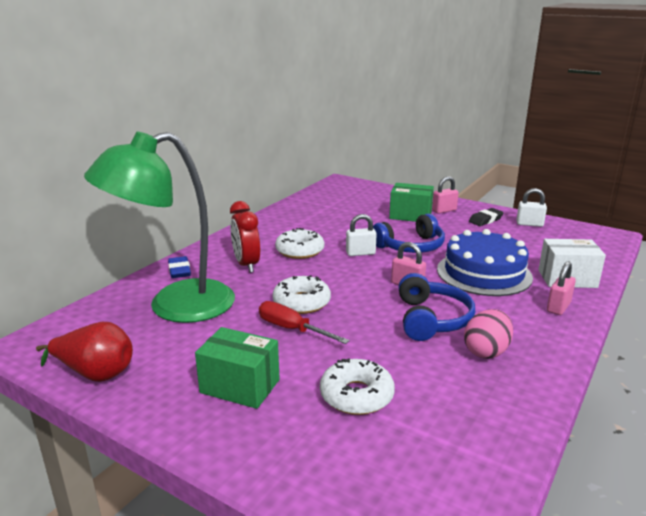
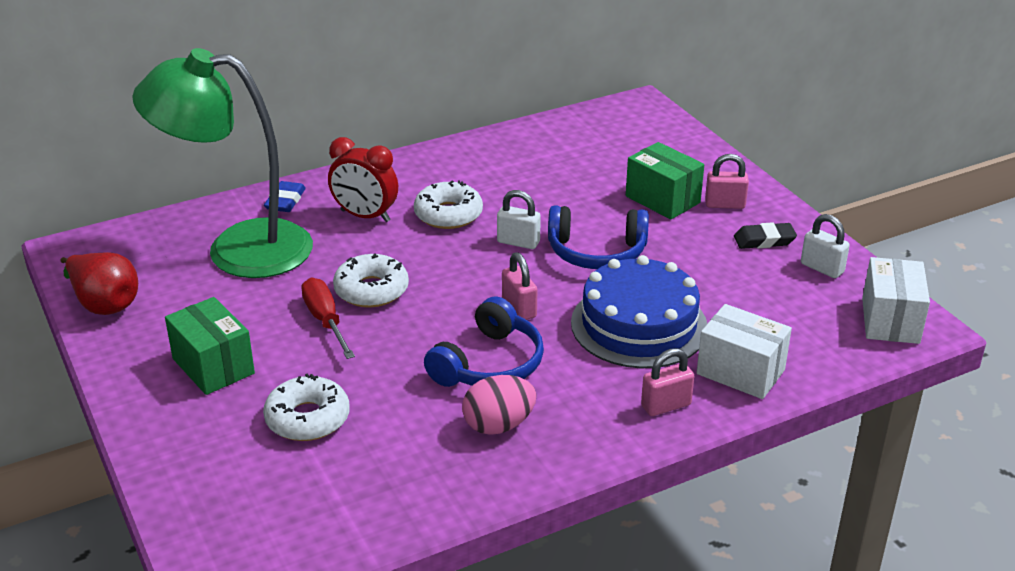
camera: 30 degrees right, 10 degrees up
red clock [230,201,260,273] -> red clock turned 75 degrees counterclockwise [328,137,398,222]
none -> white box [862,257,930,344]

